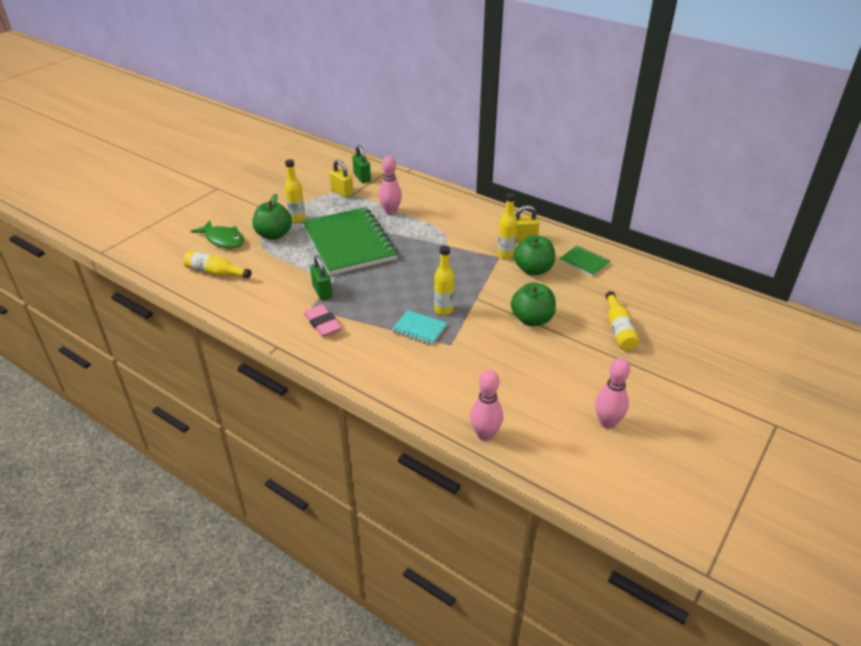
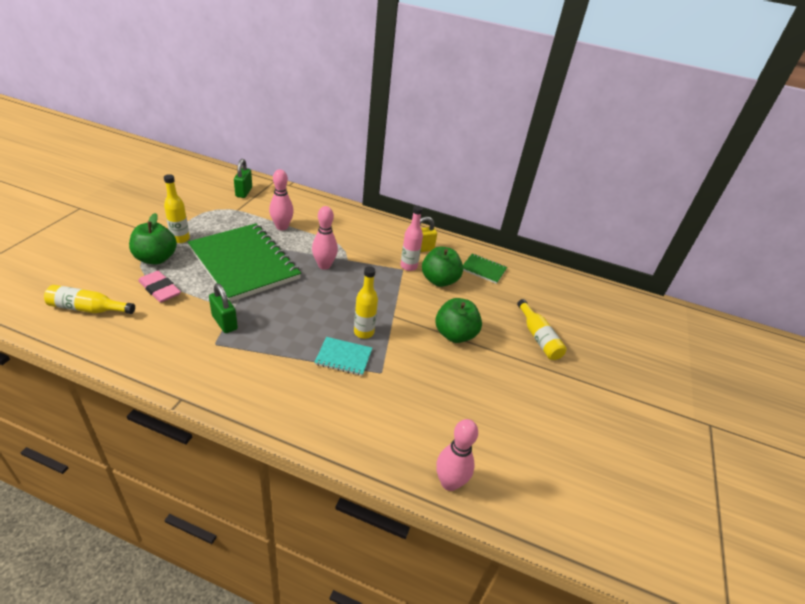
camera: 20 degrees left, 0 degrees up
green fish [191,220,244,248] -> none
pink eraser [304,304,342,337] -> pink eraser moved to [138,271,181,303]
yellow padlock [330,160,353,198] -> none
green padlock [352,145,371,183] -> green padlock turned 45 degrees clockwise [234,159,252,198]
yellow bottle [497,193,518,259] -> pink bottle [400,205,423,271]
pink bowling pin [595,358,630,428] -> pink bowling pin moved to [312,206,338,270]

